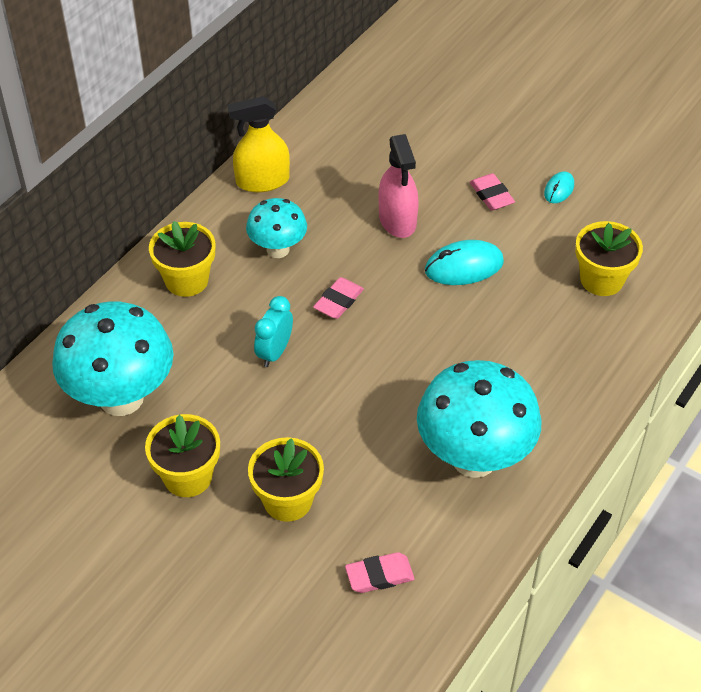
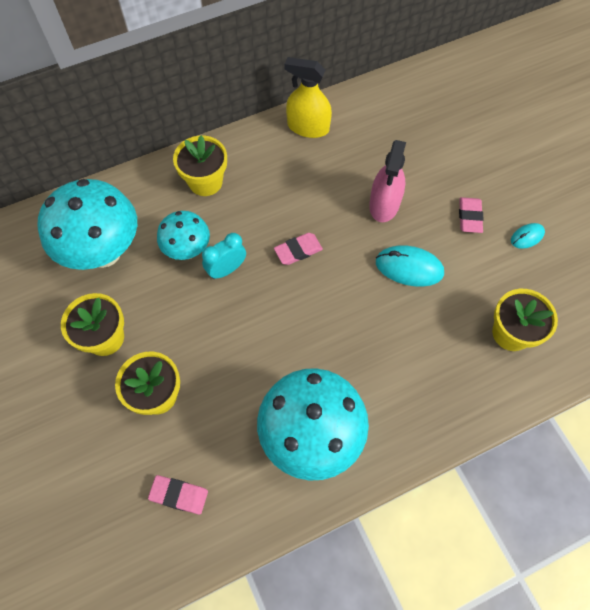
camera: 30 degrees right, 15 degrees up
turquoise mushroom [246,198,307,258] -> turquoise mushroom moved to [157,211,210,260]

